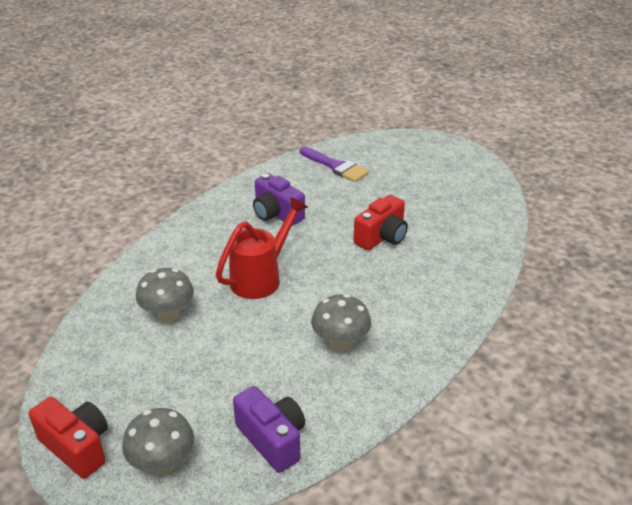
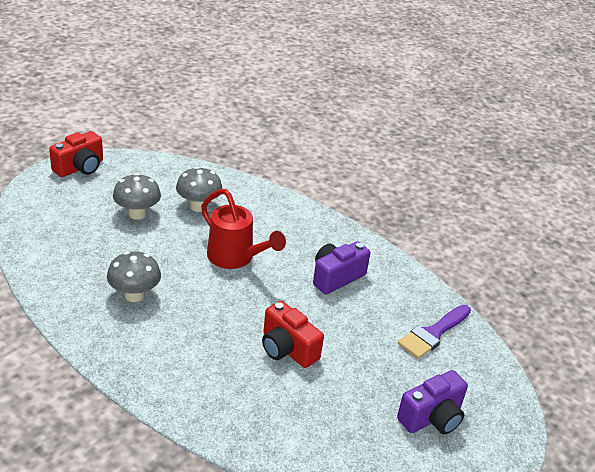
camera: 90 degrees right, 0 degrees up
grey mushroom [122,408,194,475] -> grey mushroom moved to [113,173,161,220]
purple camera [233,386,305,473] -> purple camera moved to [397,370,468,435]

